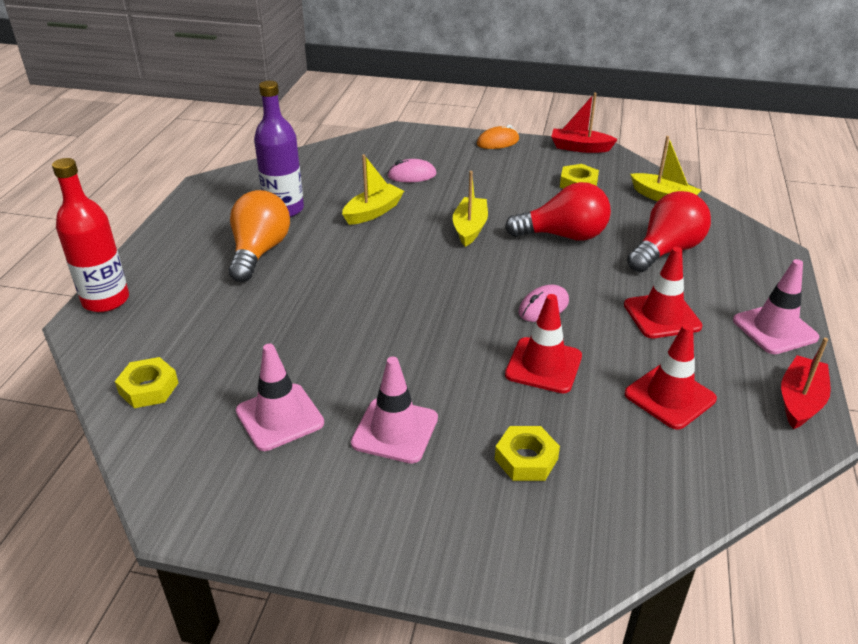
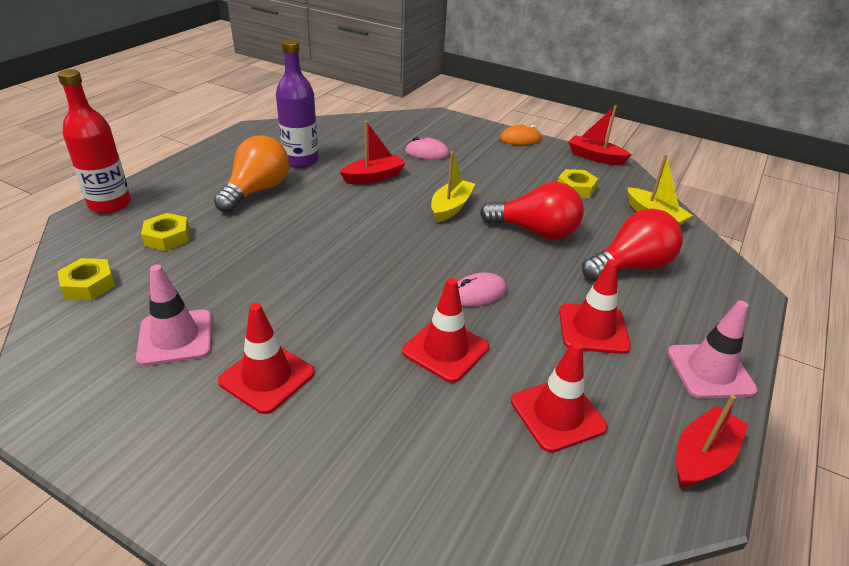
camera: 15 degrees right, 0 degrees up
yellow boat [342,154,404,225] -> red boat [340,121,406,184]
pink traffic cone [351,357,438,464] -> red traffic cone [218,303,315,414]
yellow nut [495,426,560,481] -> yellow nut moved to [141,213,190,251]

